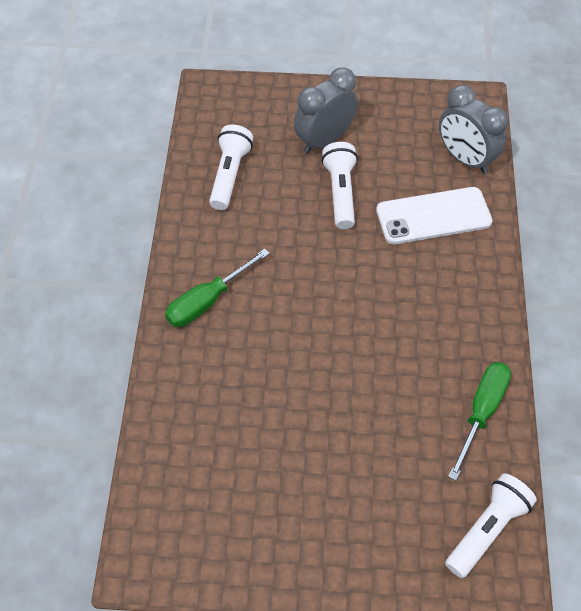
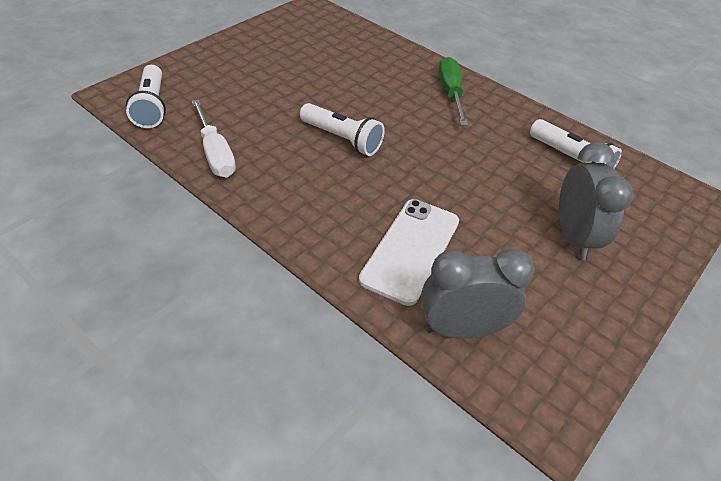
camera: 125 degrees right, 10 degrees down
white flashlight [321,142,358,229] -> white flashlight moved to [300,103,385,156]
green screwdriver [448,362,511,481] -> white screwdriver [192,99,236,177]

